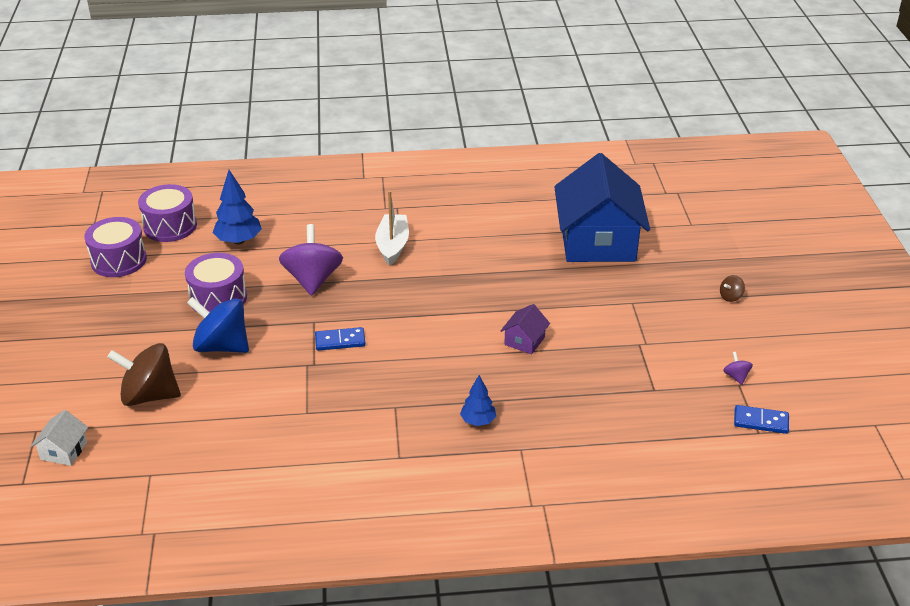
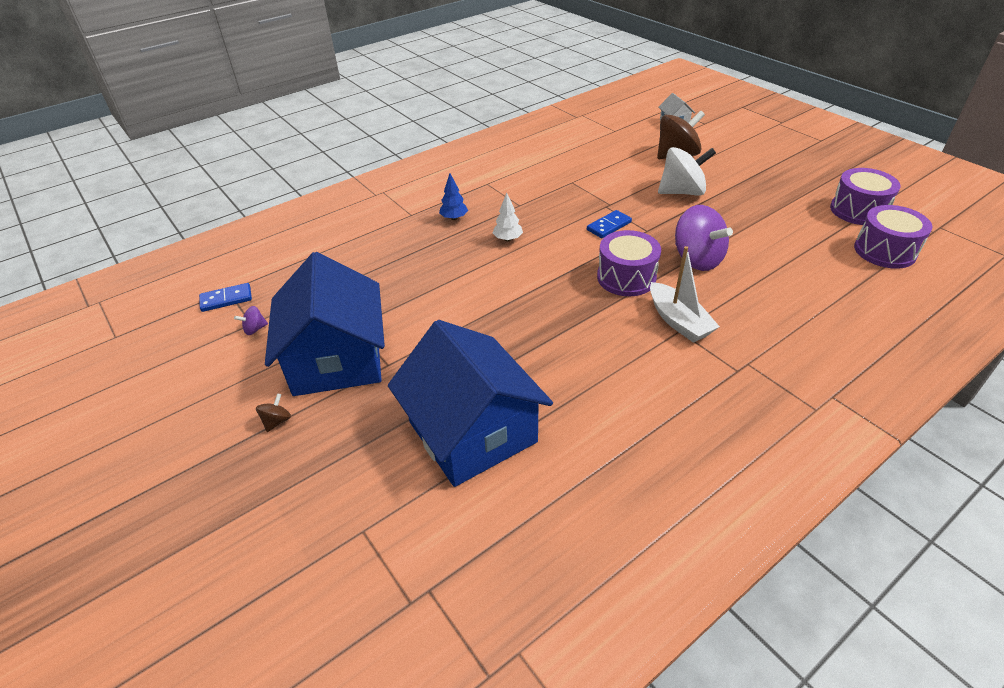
camera: 150 degrees right, 5 degrees up
purple drum [185,253,247,313] -> purple drum moved to [597,230,661,296]
blue spinning top [187,297,249,353] -> white spinning top [658,147,716,196]
blue tree [213,170,262,245] -> none
purple house [501,304,550,354] -> none
purple spinning top [723,352,753,385] -> purple spinning top turned 105 degrees clockwise [234,306,268,335]
none -> blue house [265,252,385,396]
none -> white tree [493,193,523,241]

